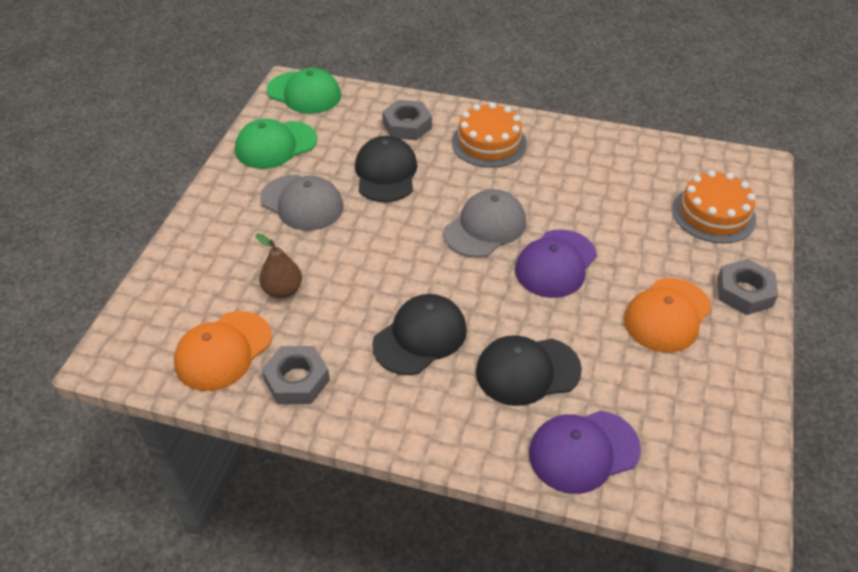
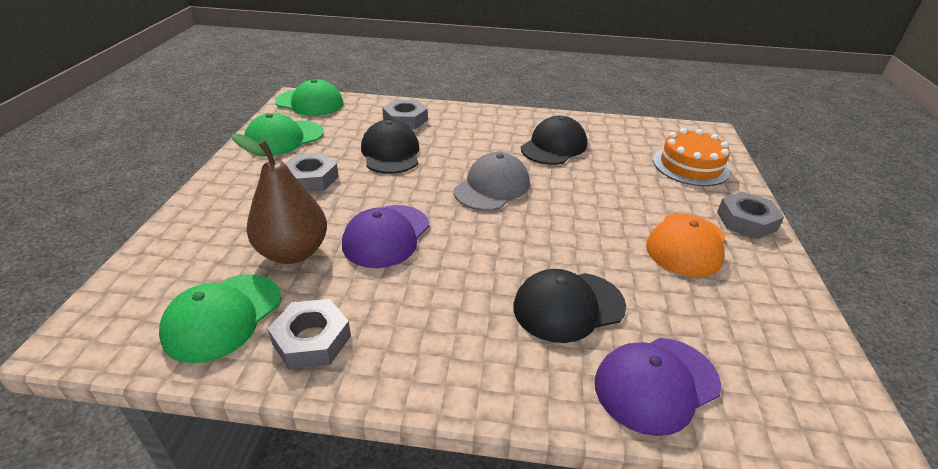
camera: 10 degrees left, 10 degrees down
orange cap [174,311,272,391] -> green cap [159,274,281,363]
brown pear [255,233,302,299] -> brown pear [232,134,327,264], size x1.65
grey cap [260,175,344,231] -> grey nut [285,153,339,192]
black cap [372,294,467,375] -> black cap moved to [521,116,587,165]
orange cake [452,102,527,168] -> none
purple cap [515,229,597,298] -> purple cap moved to [342,205,430,268]

